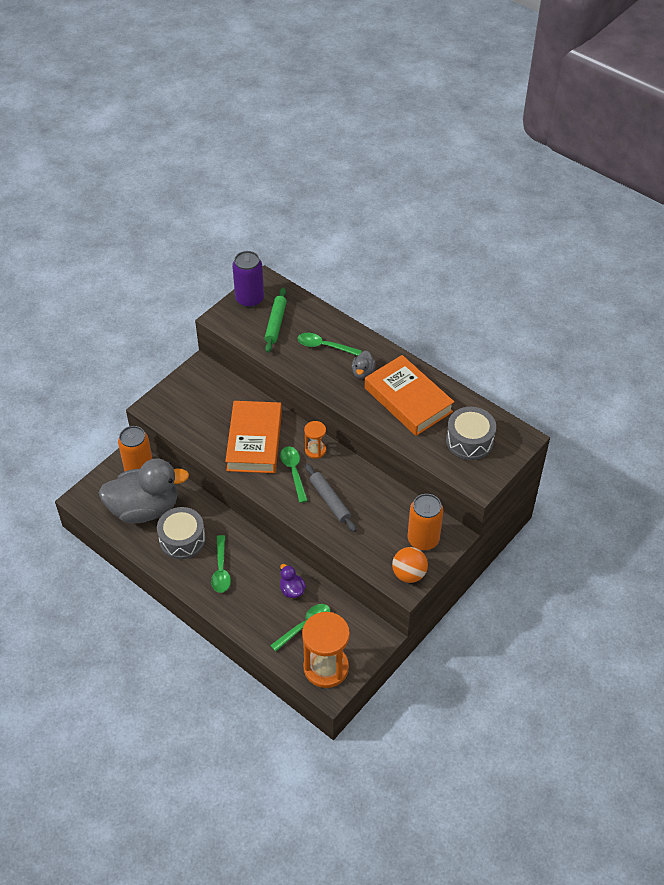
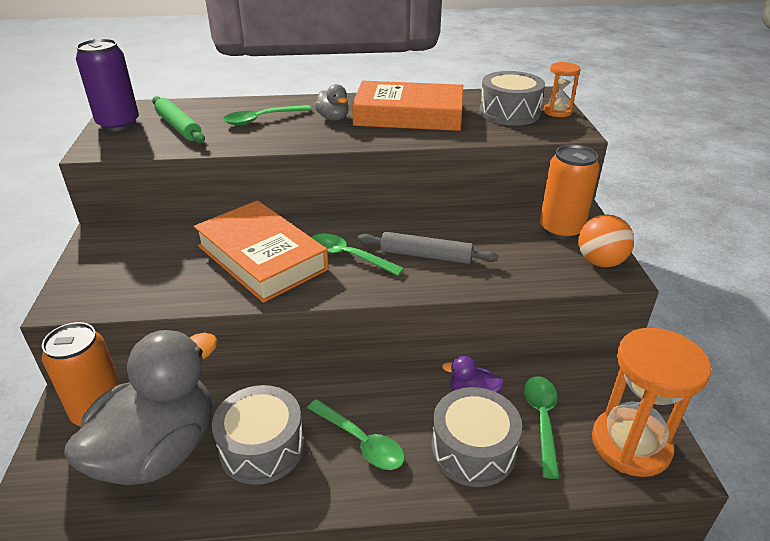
camera: 45 degrees left, 15 degrees down
orange hourglass [304,421,326,459] -> orange hourglass moved to [544,62,581,117]
none -> grey drum [431,387,522,487]

